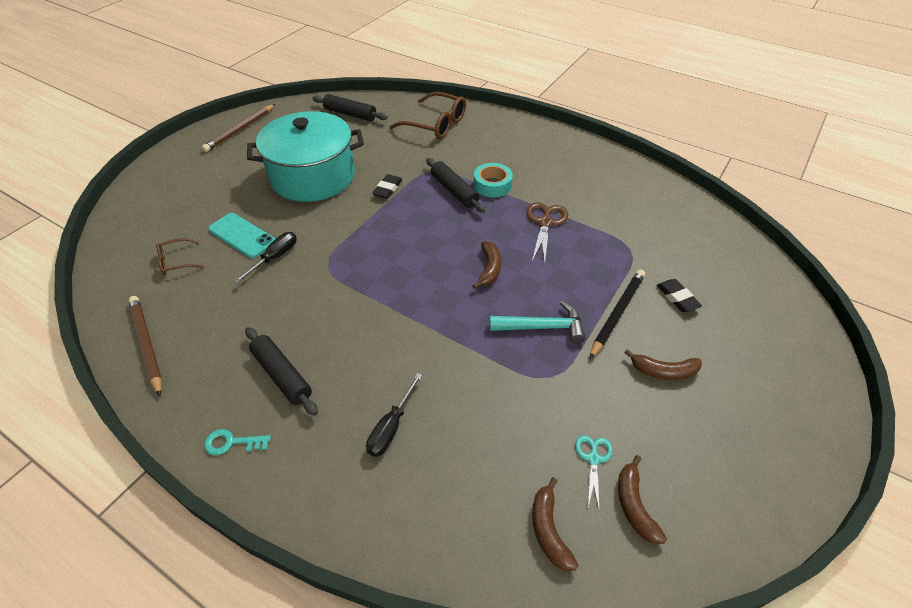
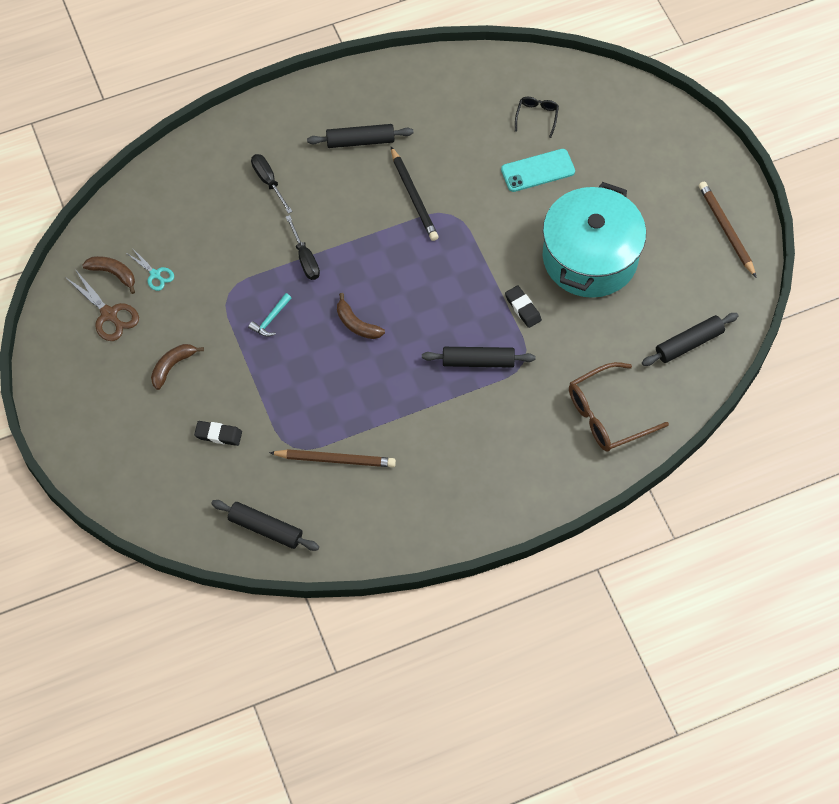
camera: 125 degrees right, 15 degrees up
brown pencil [128,296,162,396] -> brown pencil moved to [269,449,396,467]
brown glasses [156,238,204,275] -> black glasses [515,97,559,138]
turquoise key [204,429,271,455] -> none
black screwdriver [234,232,297,284] -> black screwdriver moved to [286,215,320,280]
turquoise tape [474,163,513,197] -> none
turquoise hammer [490,301,586,344] -> turquoise hammer [248,293,292,337], size x0.63
brown scissors [526,202,568,263] -> brown scissors moved to [65,269,139,341]
brown banana [532,477,578,571] -> none
black pencil [590,269,645,359] -> black pencil moved to [391,147,439,241]
none -> black rolling pin [211,500,319,551]

